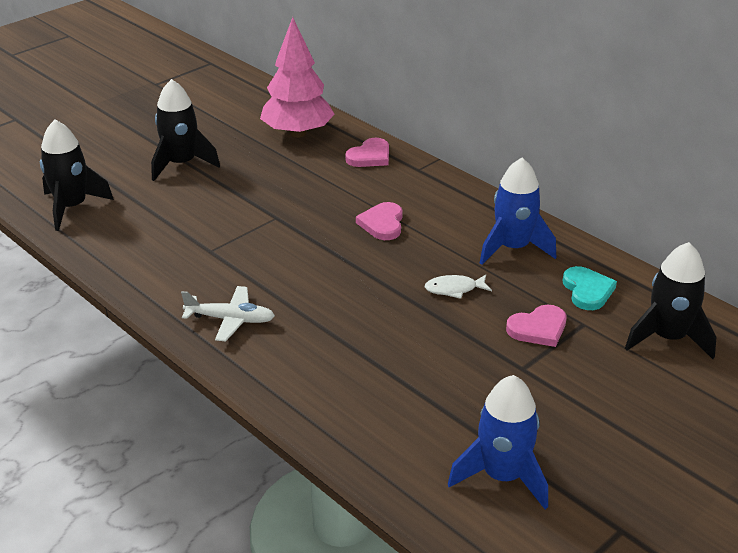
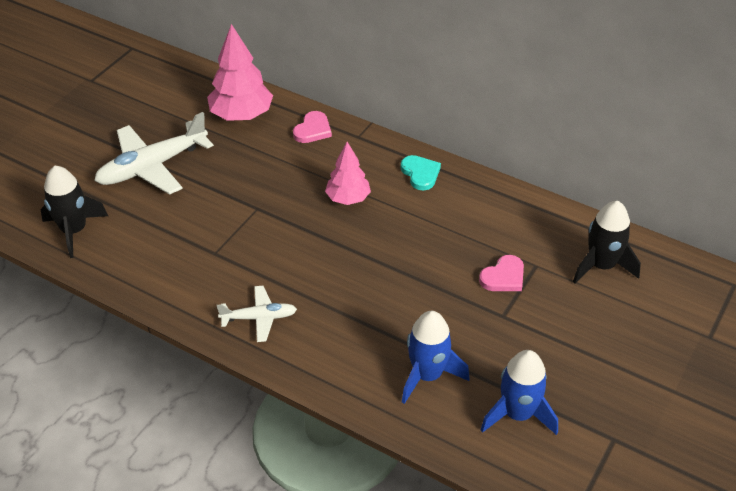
camera: 15 degrees left, 10 degrees up
black rocket [151,79,220,181] -> white plane [94,112,214,194]
pink heart [356,202,403,240] -> pink tree [325,142,371,205]
white fish [425,275,492,299] -> none
blue rocket [480,158,556,265] -> blue rocket moved to [402,311,470,404]
turquoise heart [563,266,617,310] -> turquoise heart moved to [401,155,441,190]

